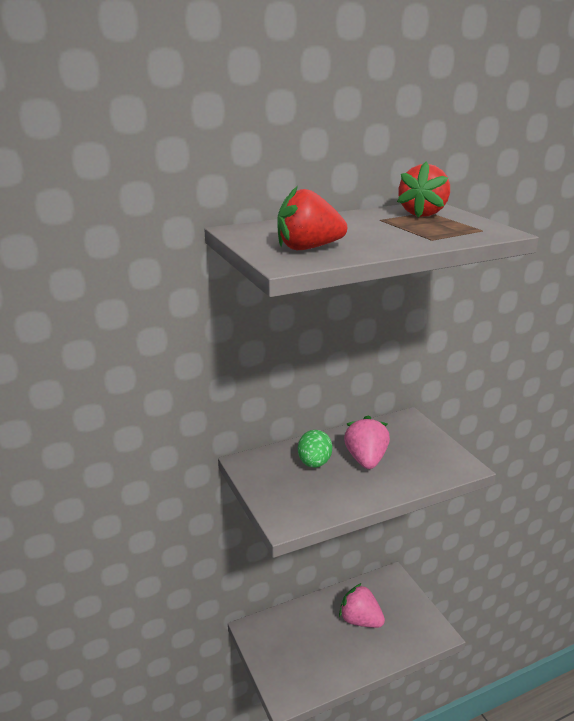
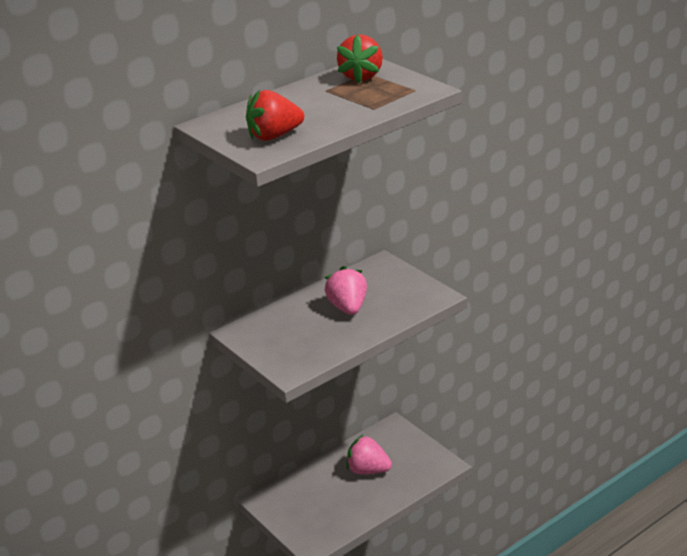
camera: 10 degrees left, 5 degrees up
green egg [298,430,332,468] -> none

